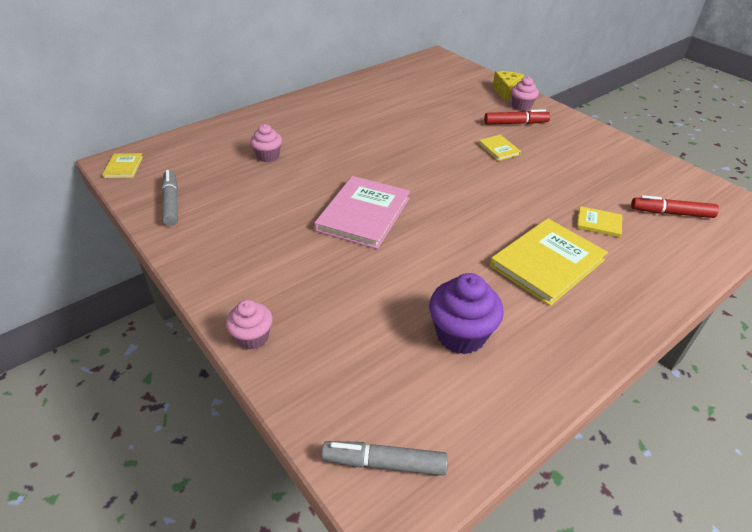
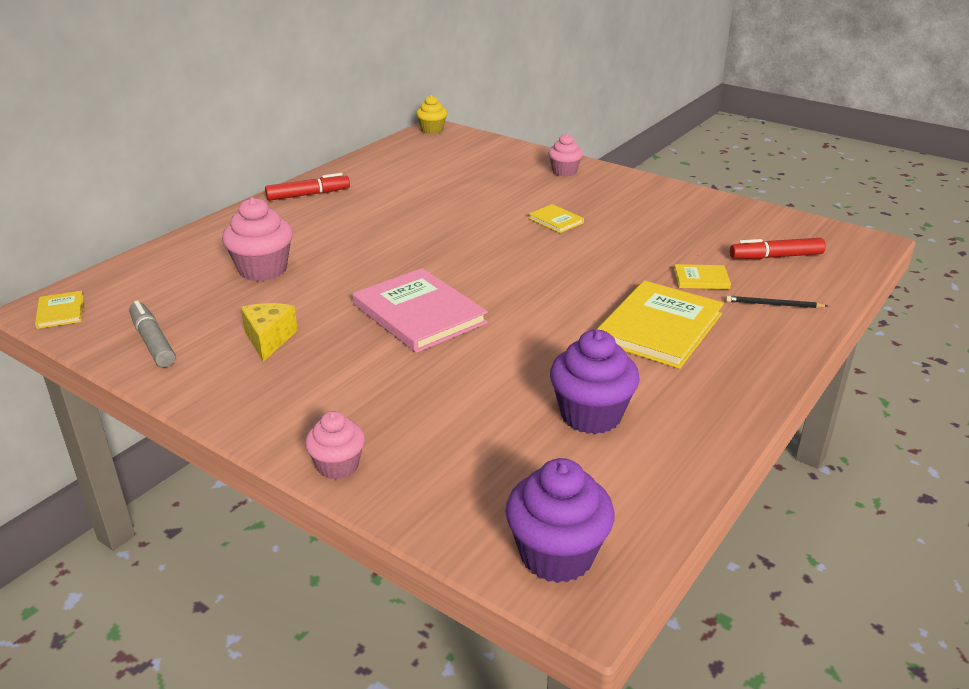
camera: 15 degrees left, 10 degrees down
pink cupcake [250,124,282,162] -> pink cupcake [222,197,293,281], size x1.60
pink book [314,176,410,249] -> pink book turned 45 degrees counterclockwise [353,268,488,353]
grey marker [321,441,448,476] -> purple cupcake [505,458,615,583]
red marker [484,109,550,125] -> red marker moved to [265,173,350,201]
yellow cheese [493,71,524,101] -> yellow cheese moved to [241,303,298,362]
none -> yellow cupcake [416,95,447,134]
none -> black pencil [726,296,828,308]

